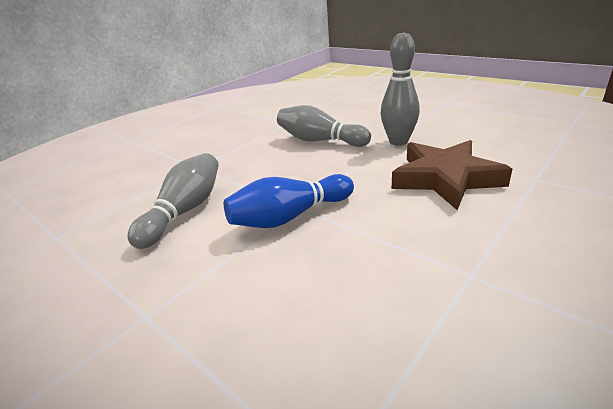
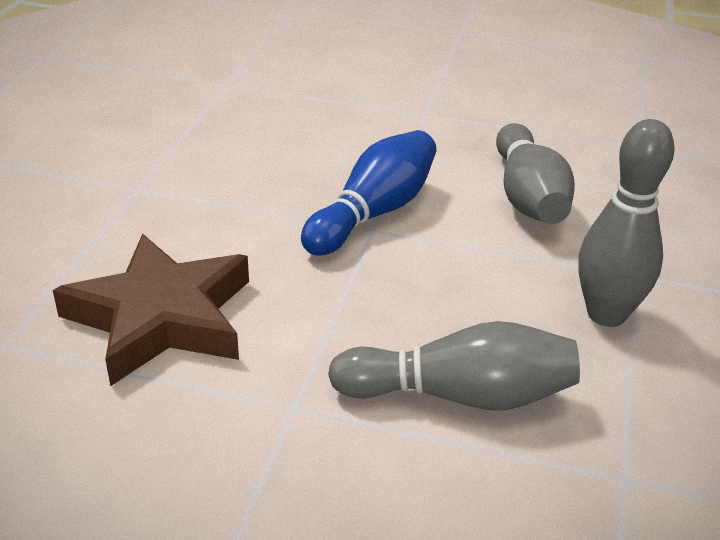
camera: 150 degrees right, 5 degrees up
grey bowling pin [381,32,420,146] -> grey bowling pin moved to [578,119,675,327]

